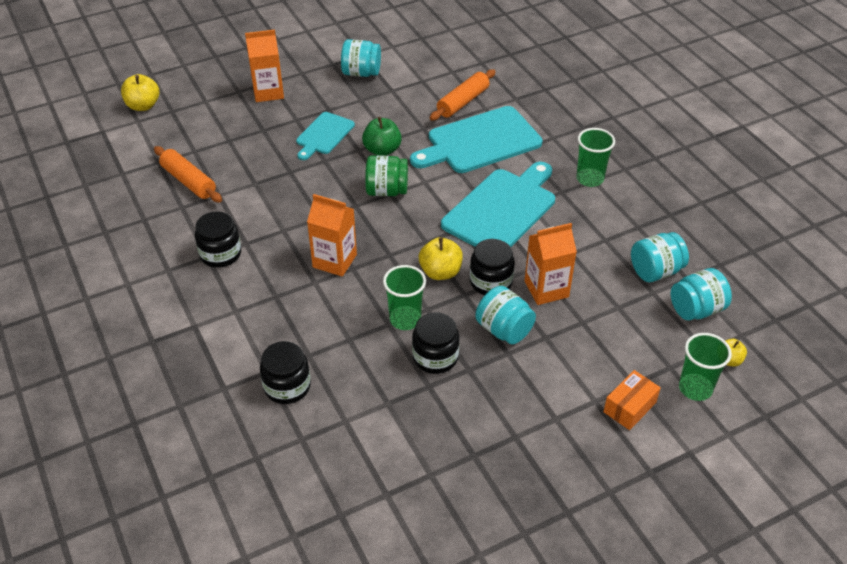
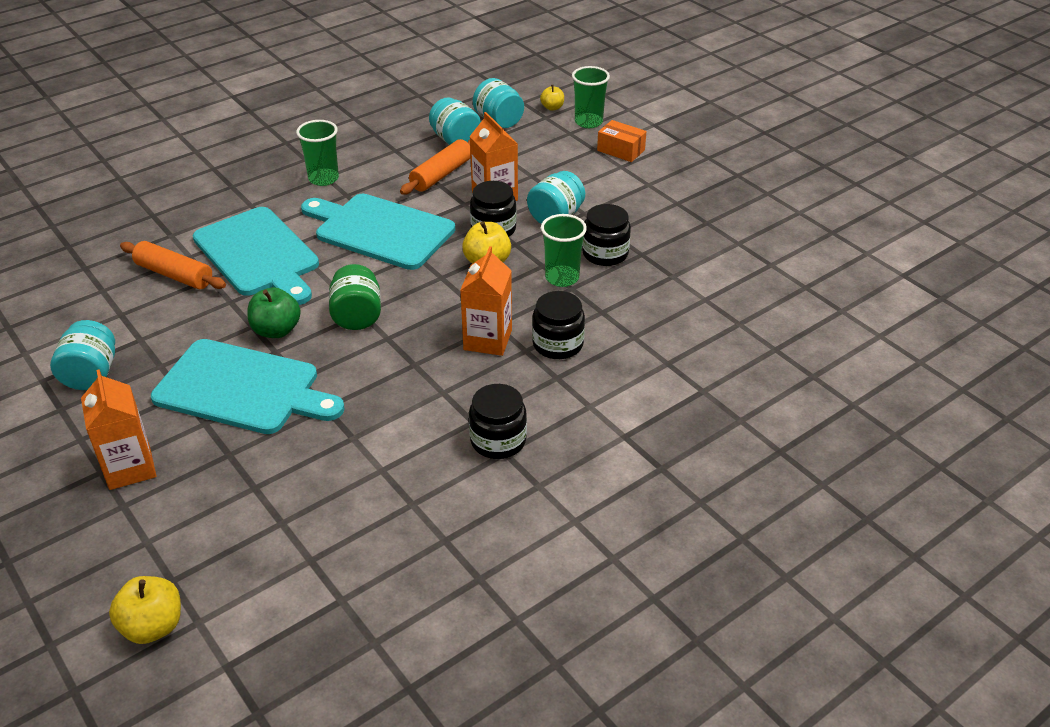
camera: 100 degrees left, 5 degrees down
orange rolling pin [154,146,222,203] -> orange rolling pin moved to [400,139,471,195]
black jar [260,341,311,404] -> black jar moved to [532,291,585,359]
turquoise cutting board [296,112,355,160] -> turquoise cutting board [151,339,345,434], size x1.78

